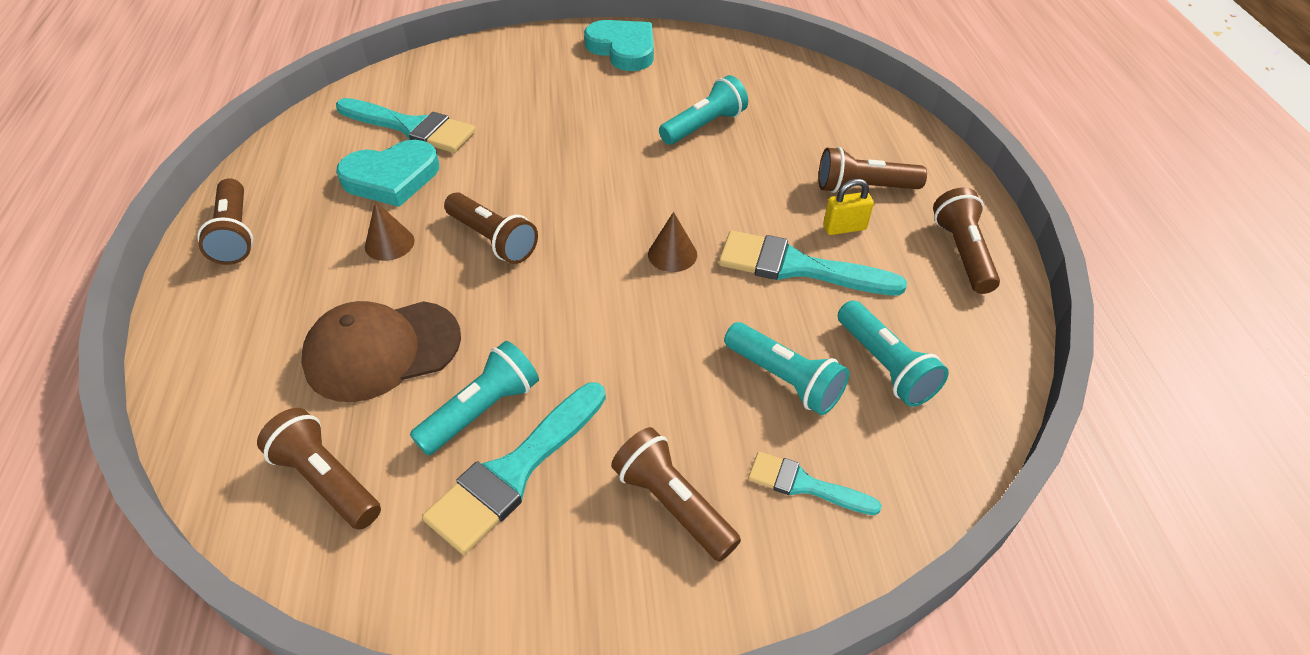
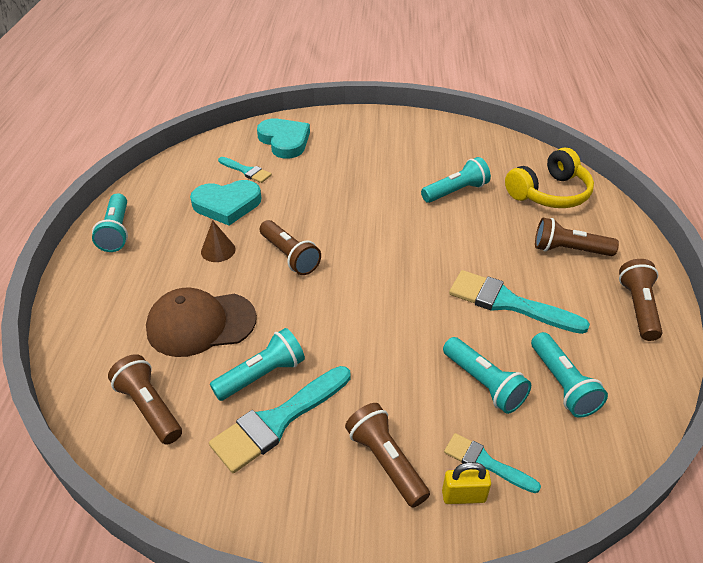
camera: 10 degrees right, 5 degrees down
brown flashlight [197,178,253,265] -> turquoise flashlight [92,193,128,252]
turquoise brush [336,98,476,153] -> turquoise brush [218,157,272,183], size x0.57
turquoise heart [584,20,654,71] -> turquoise heart moved to [257,119,310,159]
brown cone [648,212,697,272] -> none
yellow padlock [823,179,874,235] -> yellow padlock moved to [442,462,491,504]
none -> yellow headphones [505,147,594,208]

